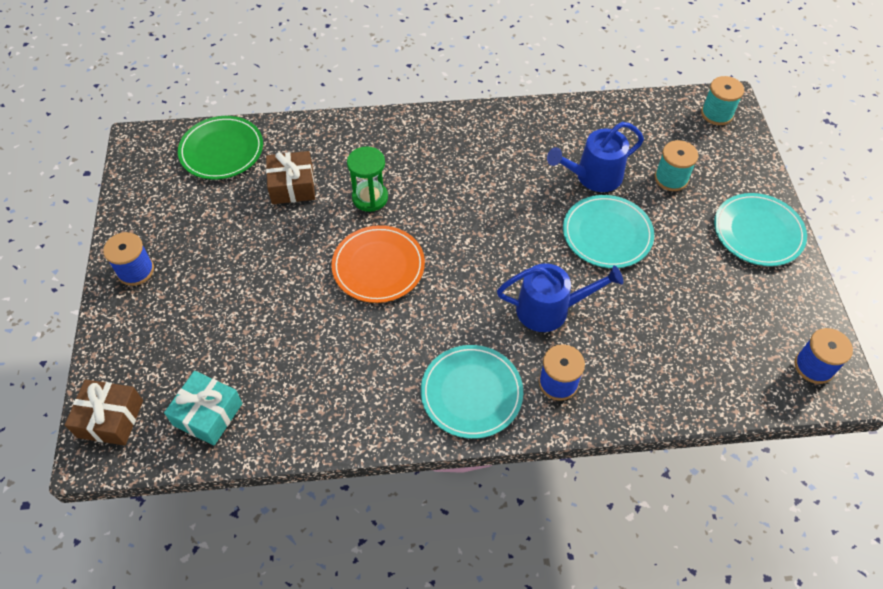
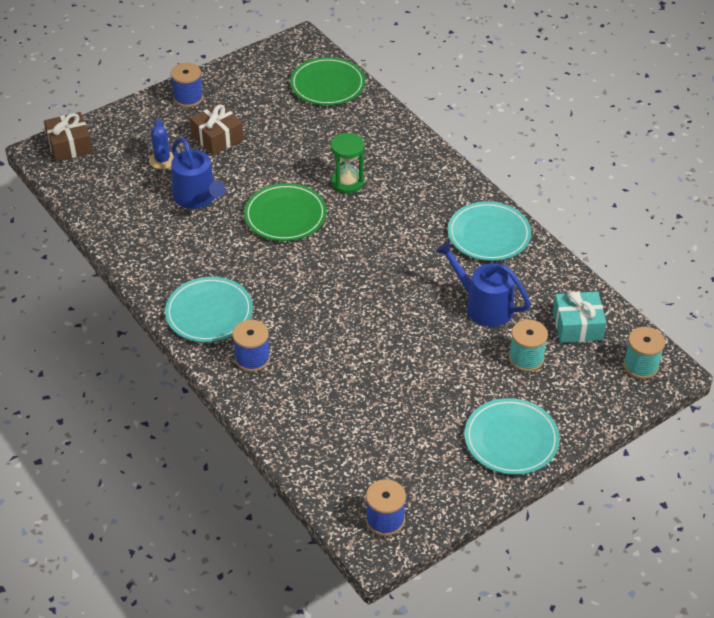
camera: 60 degrees right, 10 degrees down
turquoise gift [164,371,242,446] -> turquoise gift moved to [553,291,606,343]
brown gift [266,151,315,204] -> brown gift moved to [190,103,244,155]
orange plate [332,225,425,303] -> green plate [244,183,327,241]
blue watering can [497,263,623,332] -> blue watering can moved to [171,138,225,209]
turquoise plate [563,195,654,268] -> turquoise plate moved to [448,201,531,261]
none -> blue cactus [149,119,174,169]

